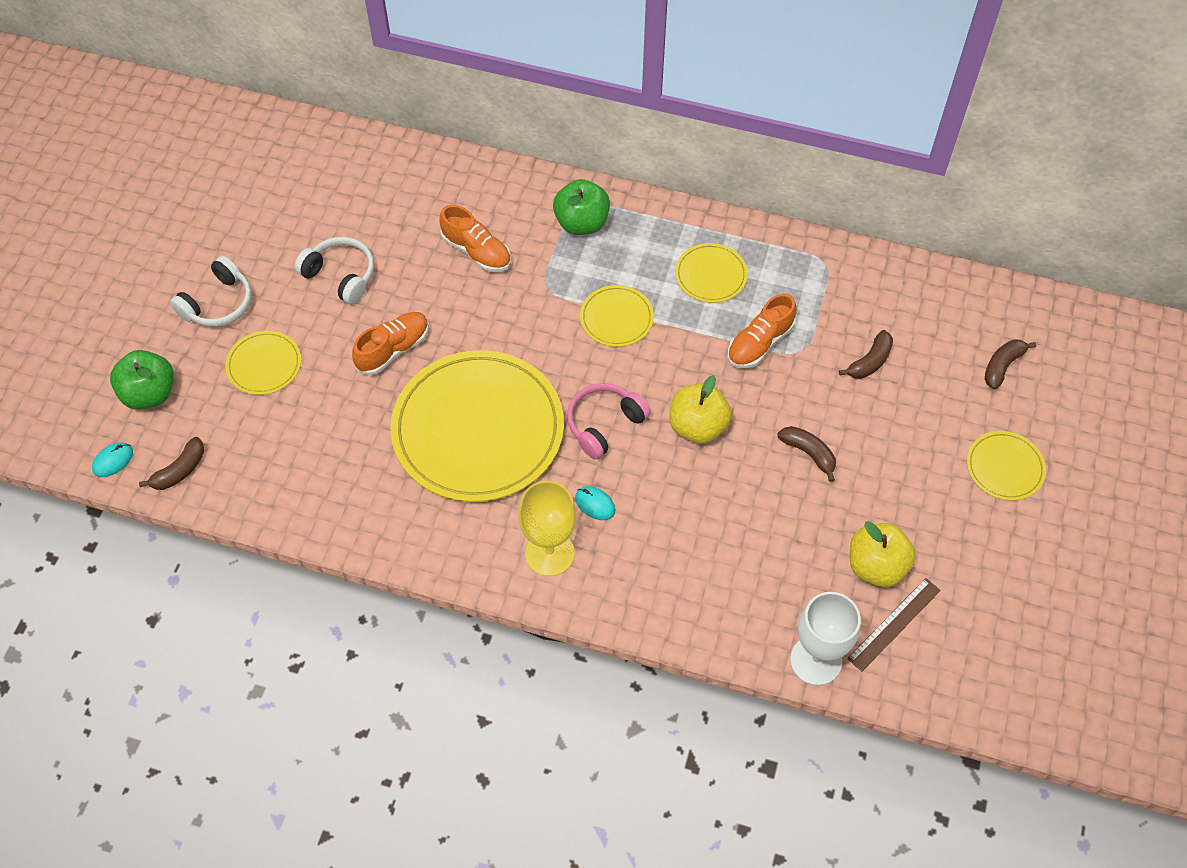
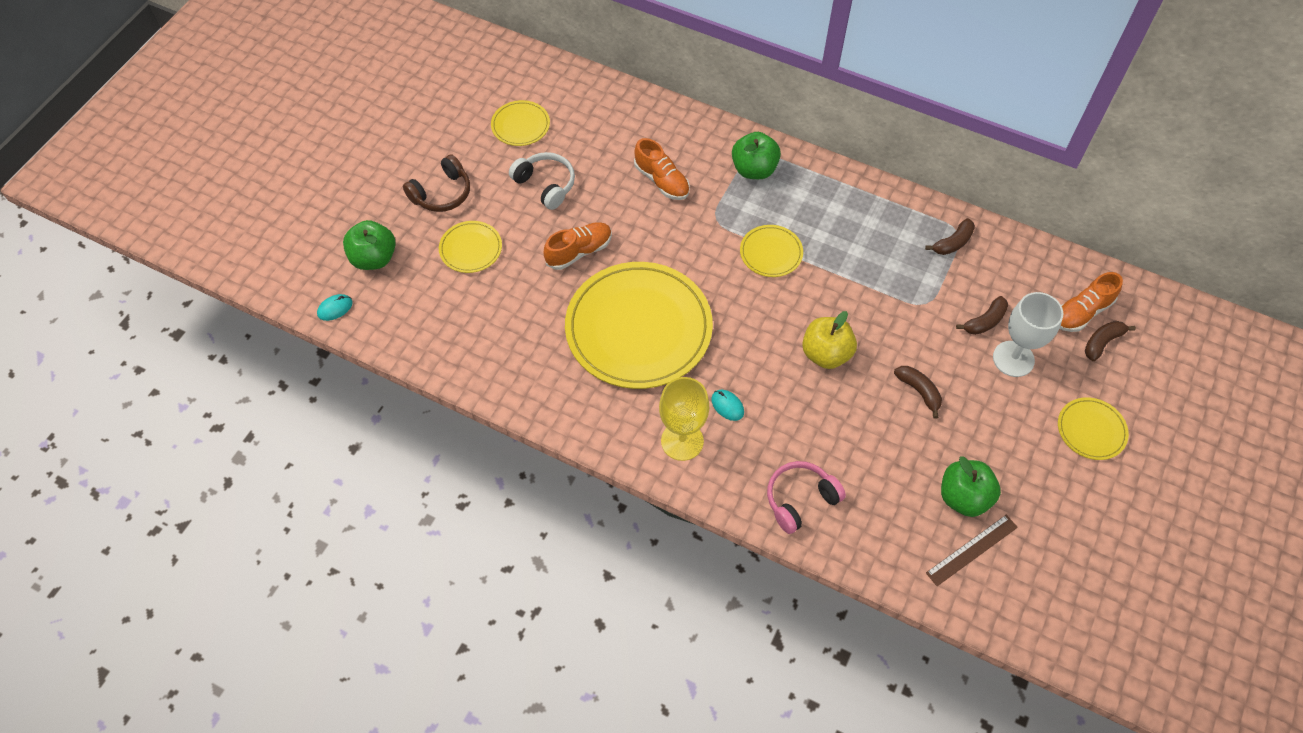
camera: 10 degrees right, 0 degrees up
brown banana [139,437,204,490] -> brown banana moved to [925,218,975,255]
white headphones [170,256,252,327] -> brown headphones [403,154,470,212]
pink headphones [567,383,651,459] -> pink headphones moved to [767,461,846,534]
yellow plate [675,243,748,303] -> yellow plate moved to [491,100,550,146]
orange shoe [728,294,796,368] -> orange shoe moved to [1059,272,1123,332]
white goblet [790,592,861,686] -> white goblet moved to [993,292,1064,377]
yellow apple [850,521,916,587] -> green apple [941,456,1001,517]

